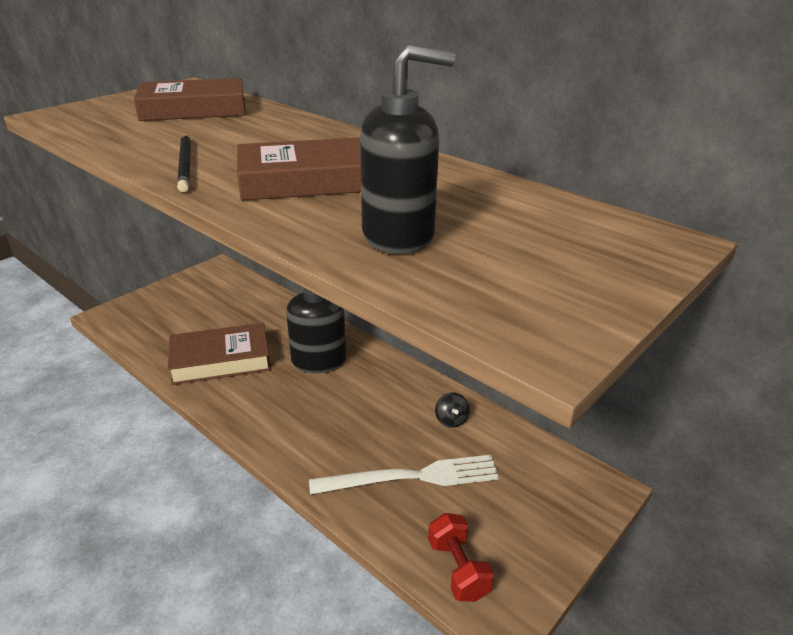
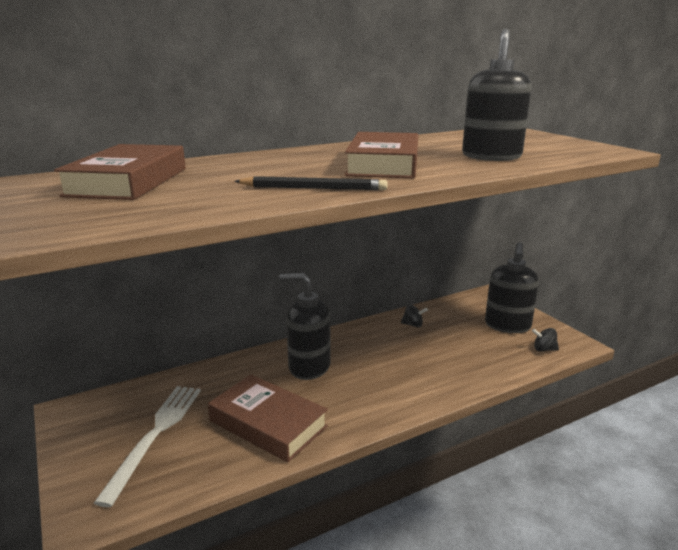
camera: 70 degrees left, 10 degrees down
brown book [168,323,271,385] -> brown book turned 60 degrees counterclockwise [208,374,328,462]
white fork [309,455,499,494] -> white fork moved to [94,386,201,507]
red dumbbell [428,513,494,602] -> black spinning top [532,328,559,352]
none -> black soap dispenser [485,242,539,333]

